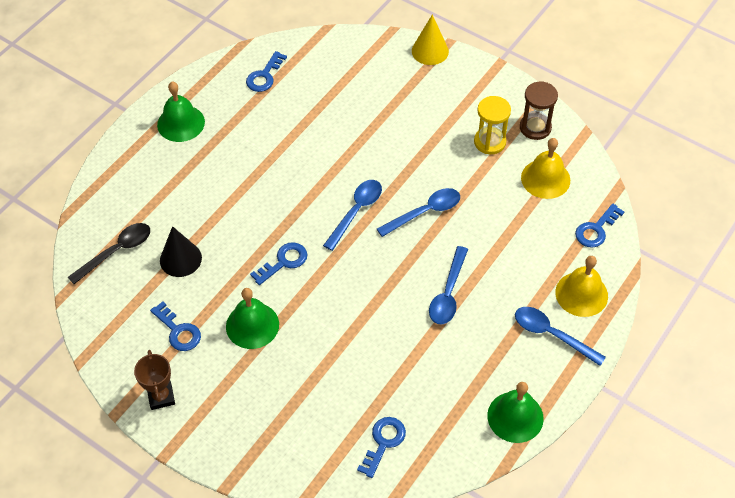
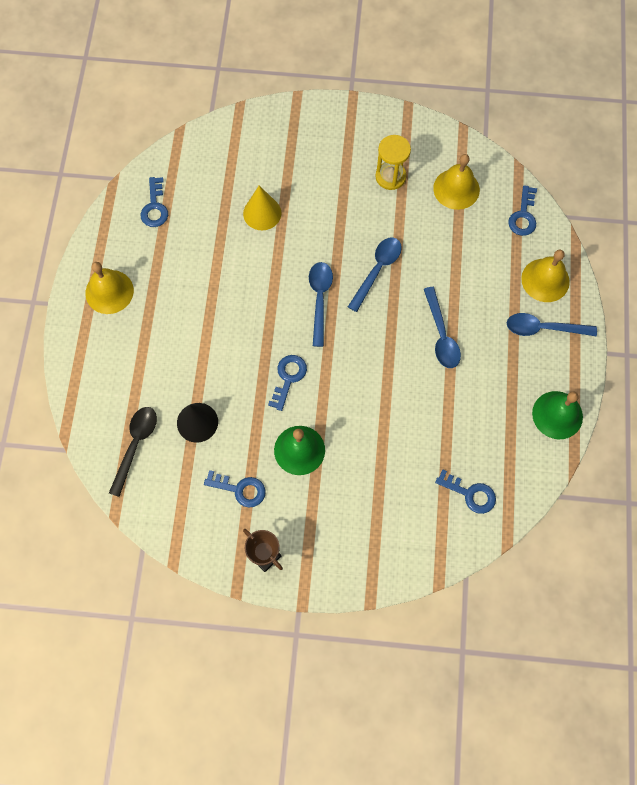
camera: 30 degrees left, 15 degrees up
green bell [157,82,205,142] -> yellow bell [85,262,134,314]
blue key [357,417,406,478] -> blue key turned 120 degrees clockwise [435,469,496,514]
yellow cone [412,15,449,65] -> yellow cone moved to [243,185,281,230]
brown hourglass [520,81,558,140] -> none

